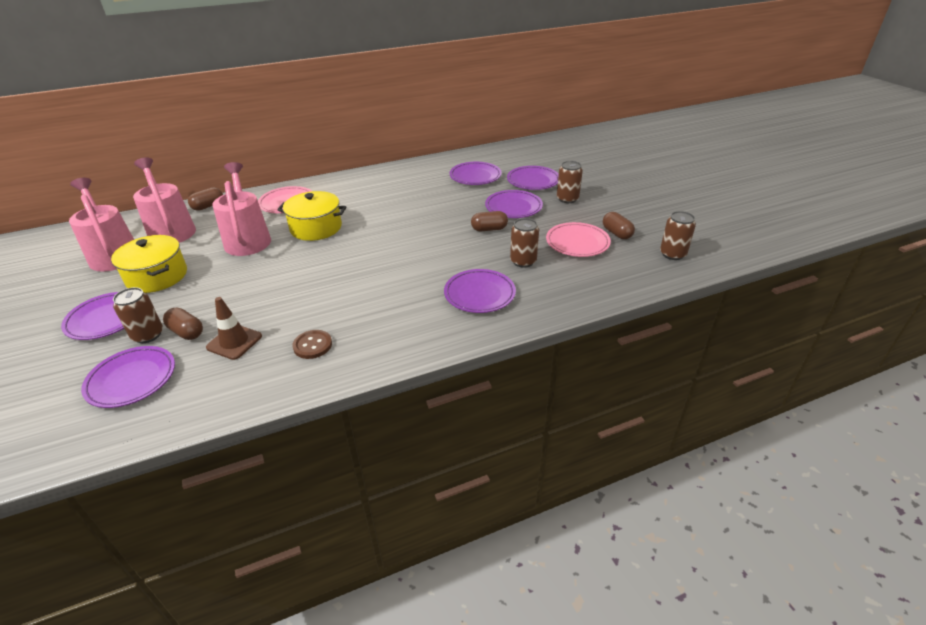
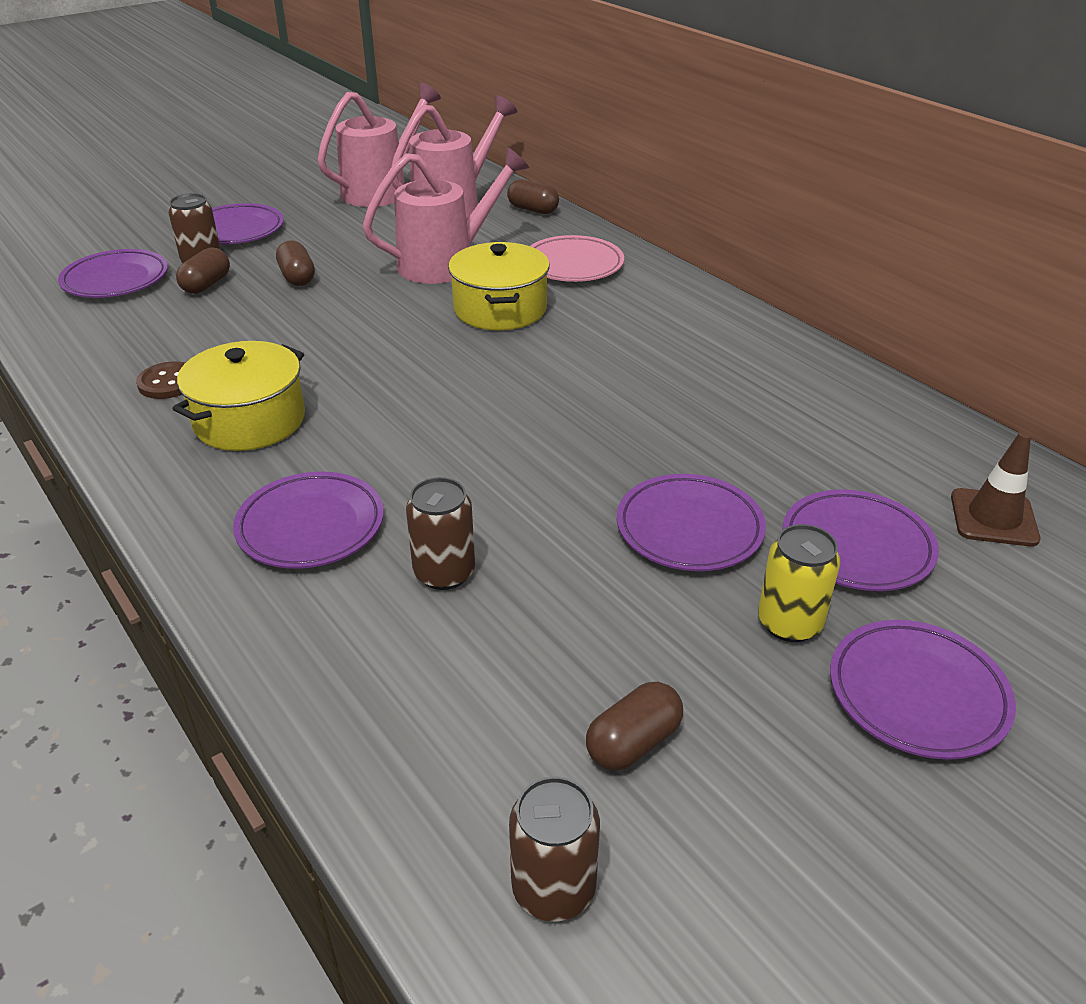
camera: 75 degrees right, 0 degrees up
yellow pot [111,235,187,293] -> yellow pot moved to [172,341,305,451]
brown traffic cone [206,297,262,360] -> brown traffic cone moved to [951,431,1040,546]
purple plate [450,162,502,185] -> purple plate moved to [830,620,1016,760]
brown capsule [471,211,508,231] -> brown capsule moved to [276,240,315,286]
pink plate [546,222,611,257] -> none
brown can [557,161,583,203] -> yellow can [758,524,840,642]

